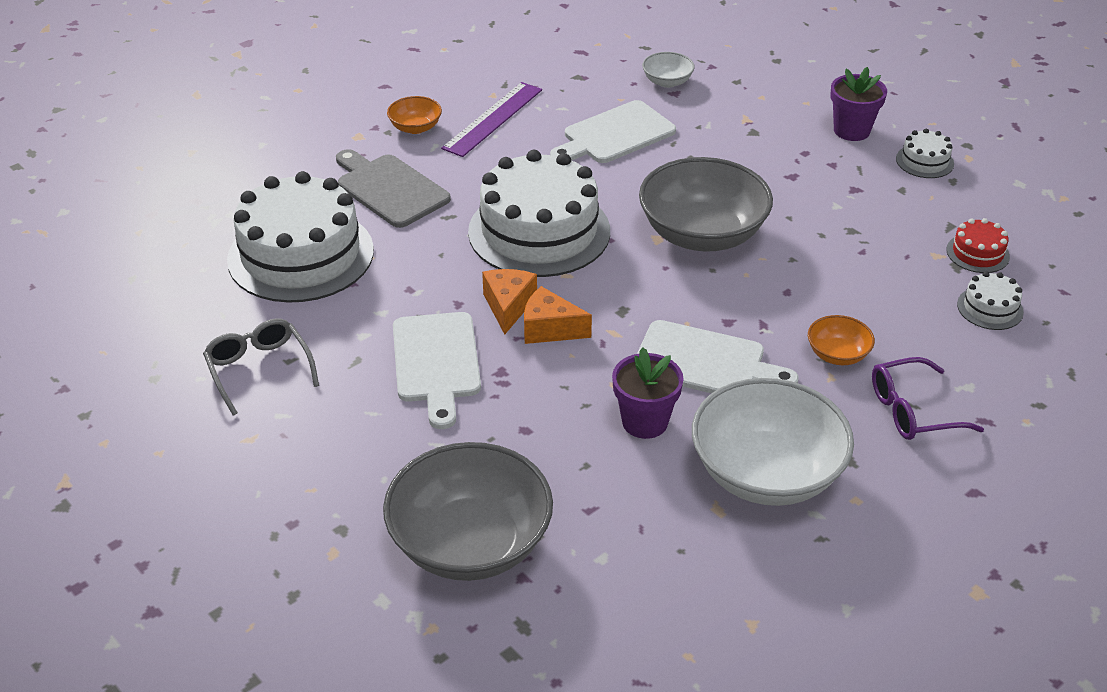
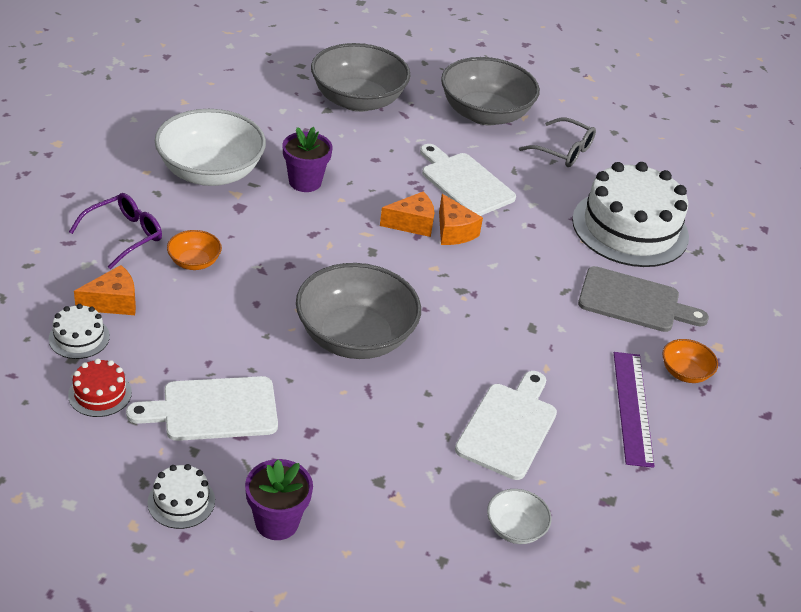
camera: 145 degrees right, 0 degrees up
white cake [468,150,610,277] -> none
white cutting board [637,320,798,394] -> white cutting board moved to [126,376,278,441]
none -> orange cheese [74,265,136,315]
none -> grey bowl [441,57,540,125]

